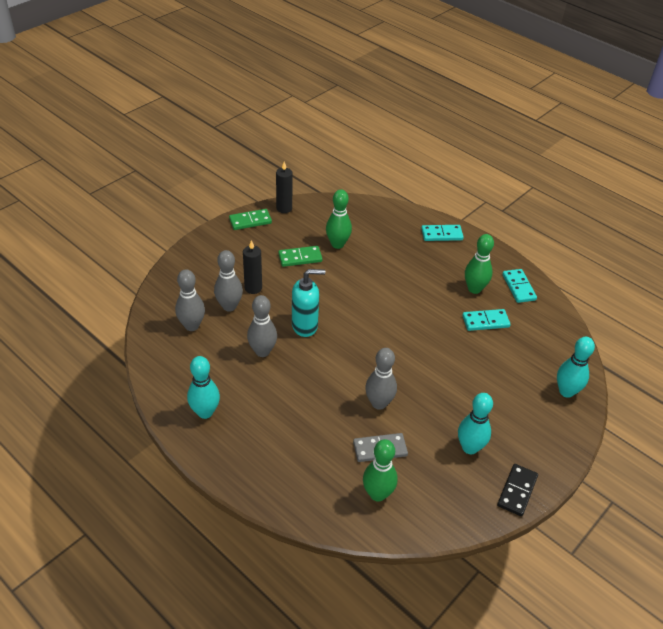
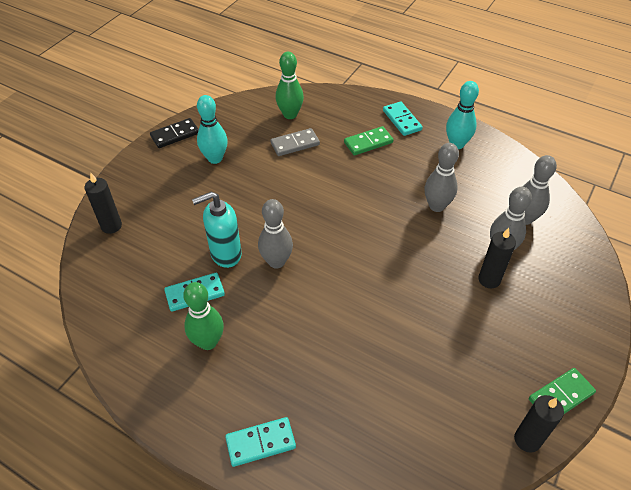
camera: 170 degrees right, 5 degrees up
green domino [278,246,322,267] -> green domino moved to [344,126,394,155]
turquoise soap dispenser [292,269,325,337] -> turquoise soap dispenser moved to [192,192,242,268]
green bowling pin [326,190,352,249] -> none
grey bowling pin [365,348,397,410] -> grey bowling pin moved to [258,199,293,269]
black domino [497,464,538,516] -> black domino turned 45 degrees clockwise [150,118,199,148]
turquoise domino [502,269,537,303] -> turquoise domino moved to [383,102,423,136]
turquoise bowling pin [557,337,595,398] -> black candle [85,172,122,234]

